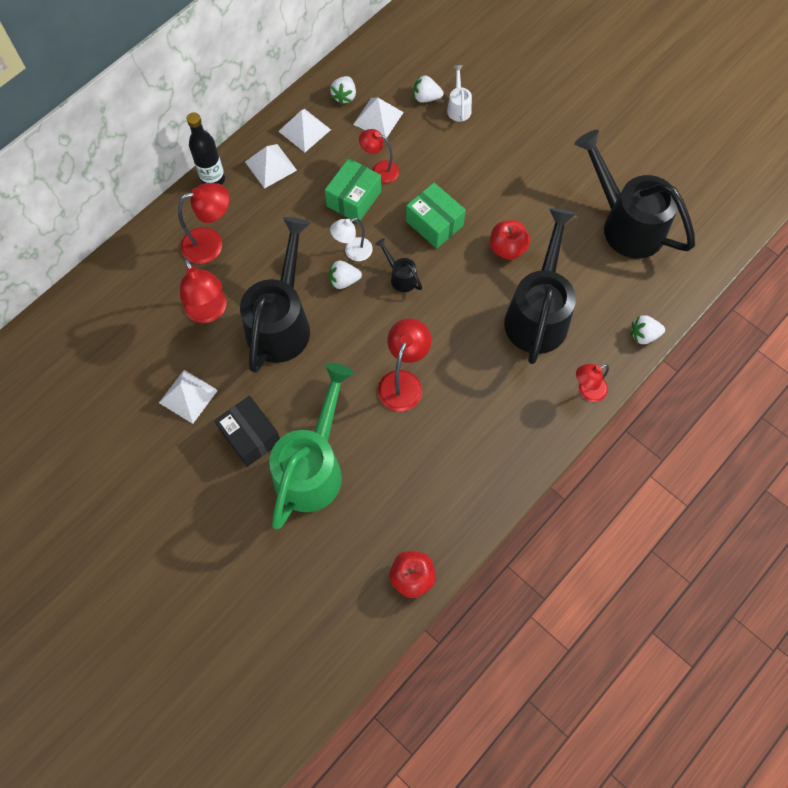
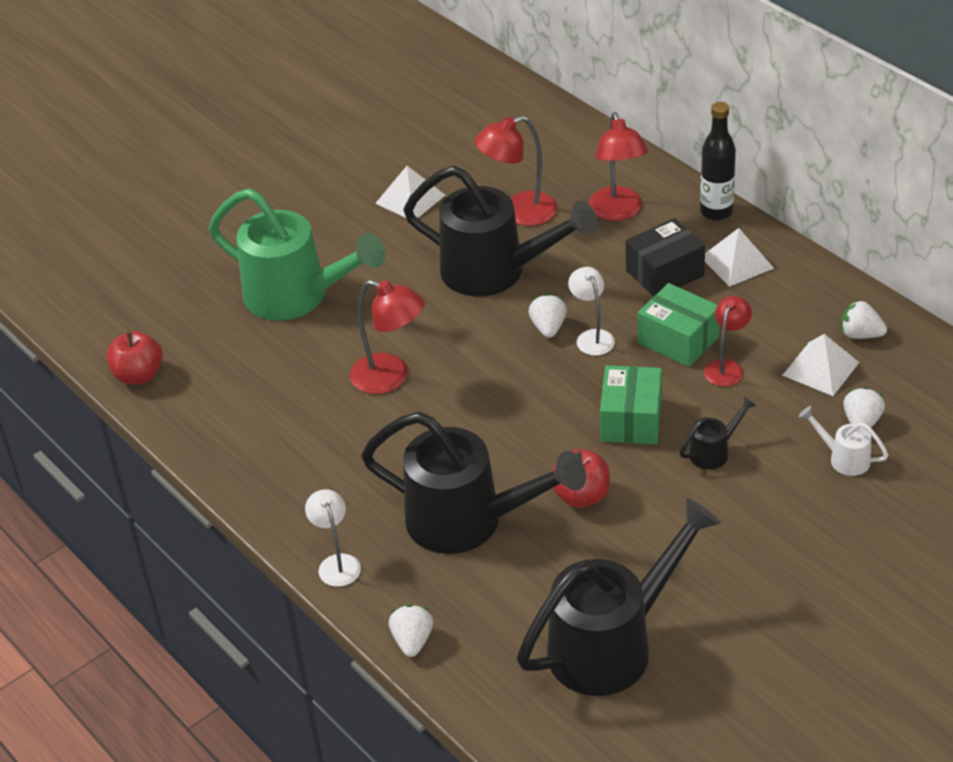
camera: 100 degrees right, 25 degrees down
black box [214,396,280,467] -> black box moved to [626,218,705,296]
white pyramid [278,109,331,153] -> none
black watering can [375,238,422,292] -> black watering can moved to [680,396,757,470]
green box [406,183,466,249] -> green box turned 45 degrees counterclockwise [600,365,662,444]
white watering can [447,65,472,122] -> white watering can turned 150 degrees counterclockwise [799,406,888,476]
red lamp [576,364,609,402] -> white lamp [305,489,361,587]

